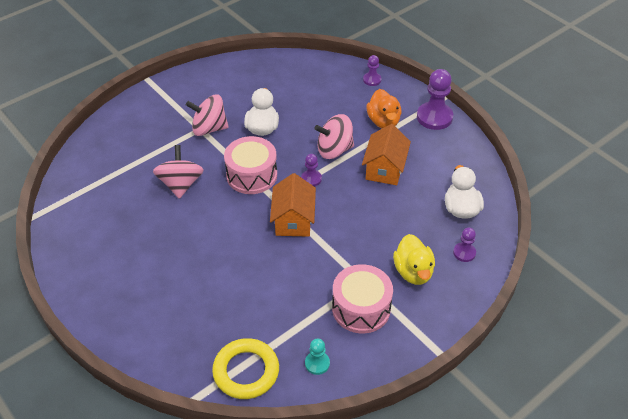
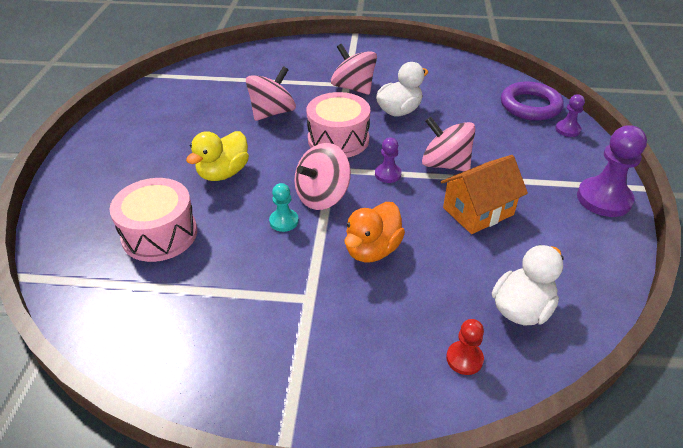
camera: 45 degrees right, 5 degrees down
yellow ring [212,338,279,399] -> none
orange house [270,173,316,237] -> pink spinning top [294,143,351,210]
turquoise pawn [305,339,330,375] -> turquoise pawn moved to [269,183,299,232]
pink drum [332,264,393,333] -> pink drum moved to [110,178,197,262]
orange duck [366,89,402,128] -> orange duck moved to [344,202,405,262]
yellow duck [393,234,435,285] -> yellow duck moved to [186,131,249,181]
purple pawn [453,228,476,262] -> red pawn [446,319,484,375]
none -> purple ring [501,81,564,121]

